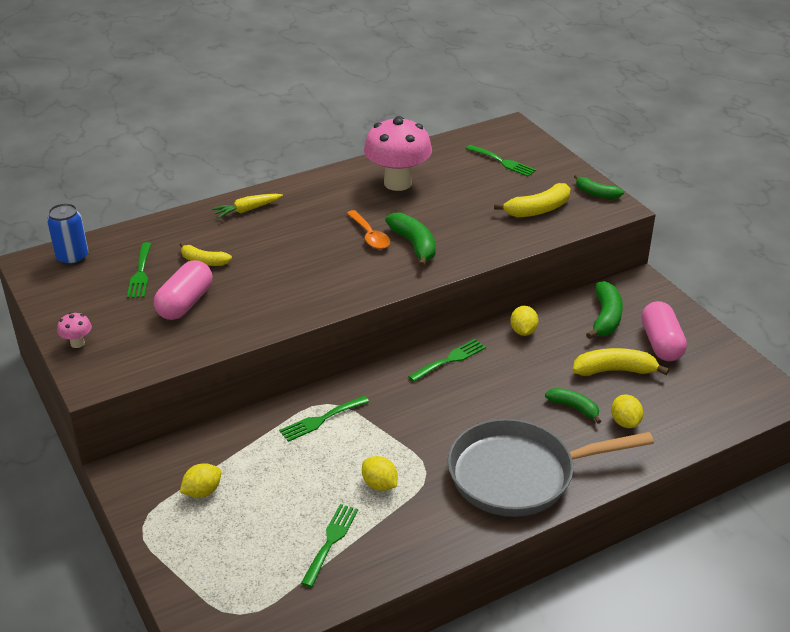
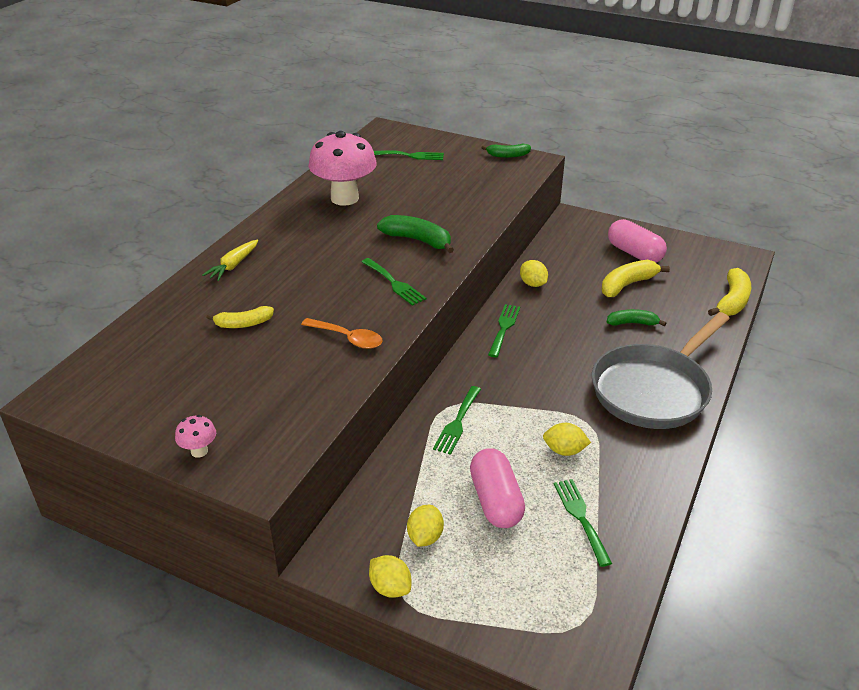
camera: 35 degrees left, 0 degrees up
blue can [47,203,88,266] -> none
green fork [127,242,151,298] -> green fork moved to [362,258,426,306]
pink capsule [154,260,213,320] -> pink capsule moved to [470,448,525,528]
orange spoon [346,210,390,249] -> orange spoon moved to [301,318,383,349]
yellow banana [494,183,571,217] -> yellow banana moved to [708,268,751,316]
green banana [586,281,623,339] -> none
yellow lemon [611,395,643,428] -> yellow lemon moved to [369,555,411,598]

